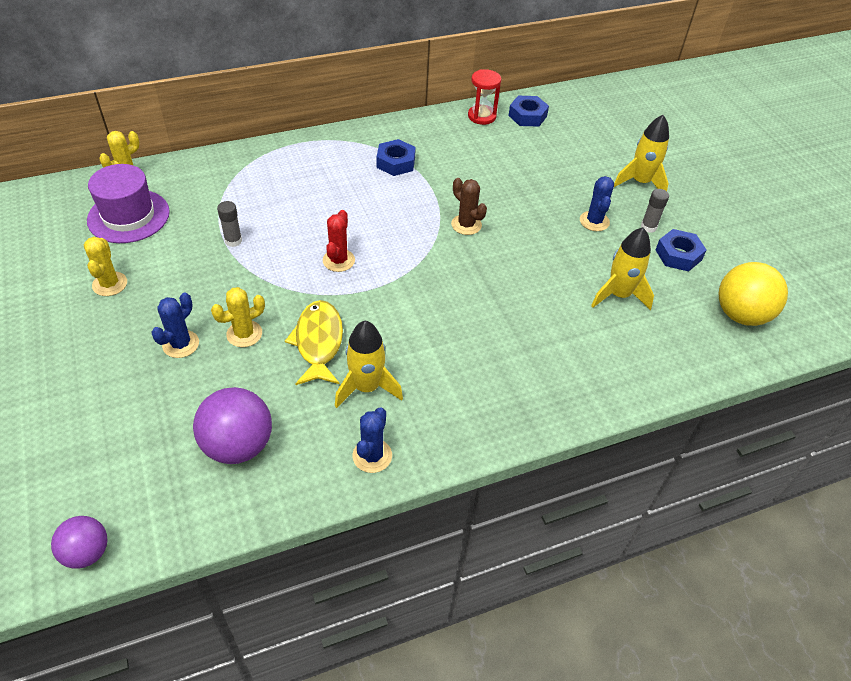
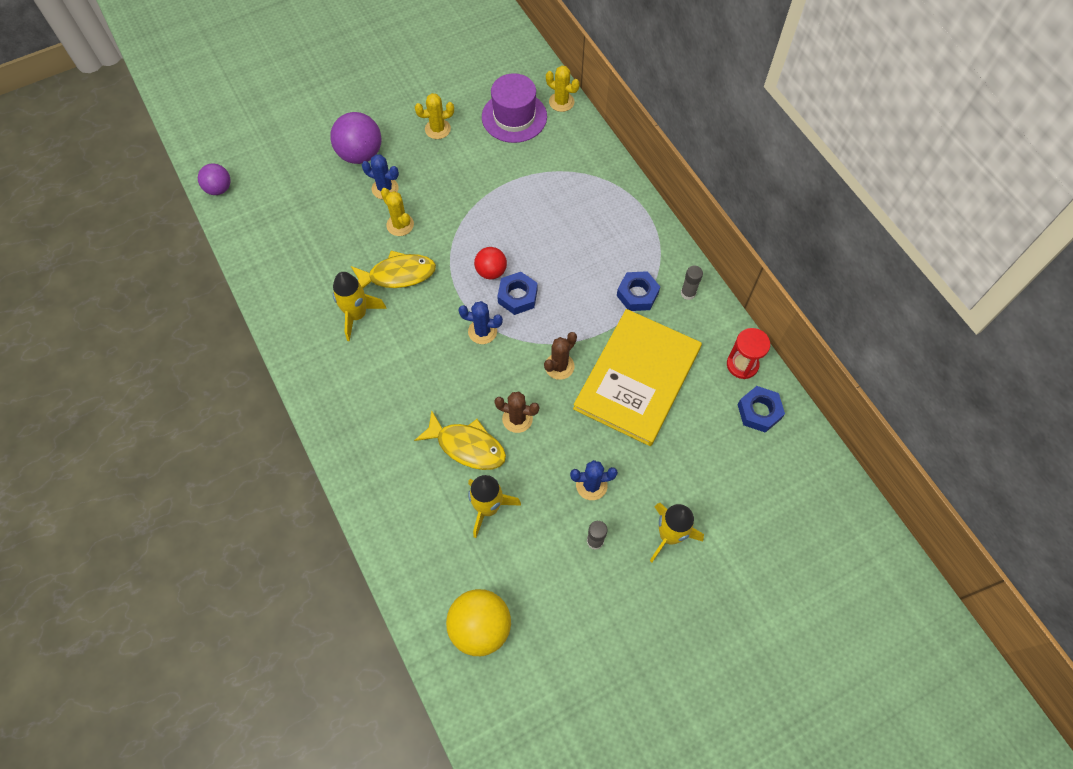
camera: 85 degrees right, 15 degrees up
purple ball [193,387,272,464] -> purple ball moved to [330,112,382,164]
grey glue stick [217,201,242,247] -> grey glue stick moved to [681,266,703,300]
red cactus [323,210,355,272] -> red ball [474,247,507,279]
blue cactus [352,407,392,473] -> blue cactus moved to [458,301,503,344]
blue nut [656,229,707,271] -> blue nut moved to [497,272,538,315]
none -> yellow fish [414,410,506,470]
none -> brown cactus [494,392,539,433]
none -> yellow book [573,309,702,446]

